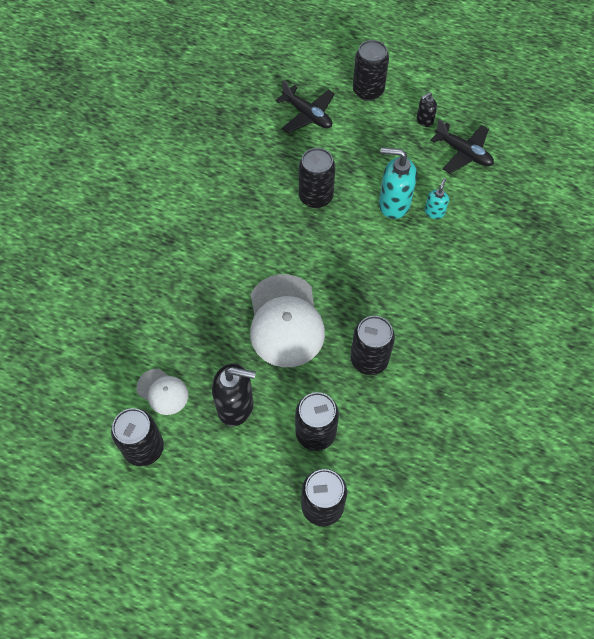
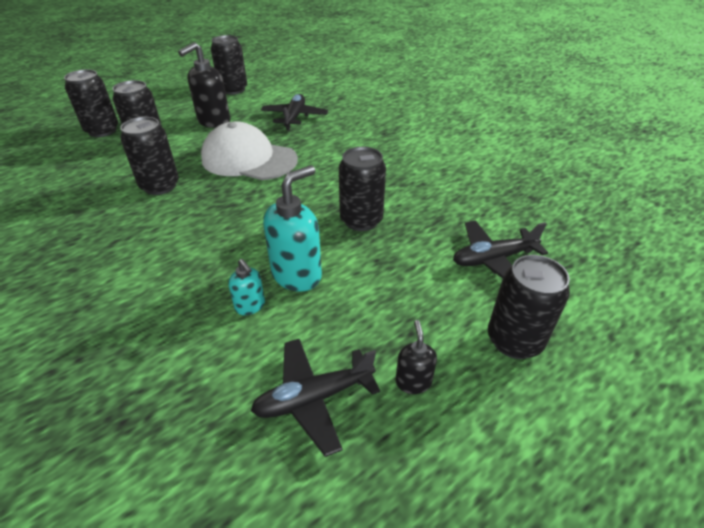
camera: 120 degrees right, 20 degrees down
white cap [137,369,188,415] -> none
none -> black plane [261,94,328,130]

